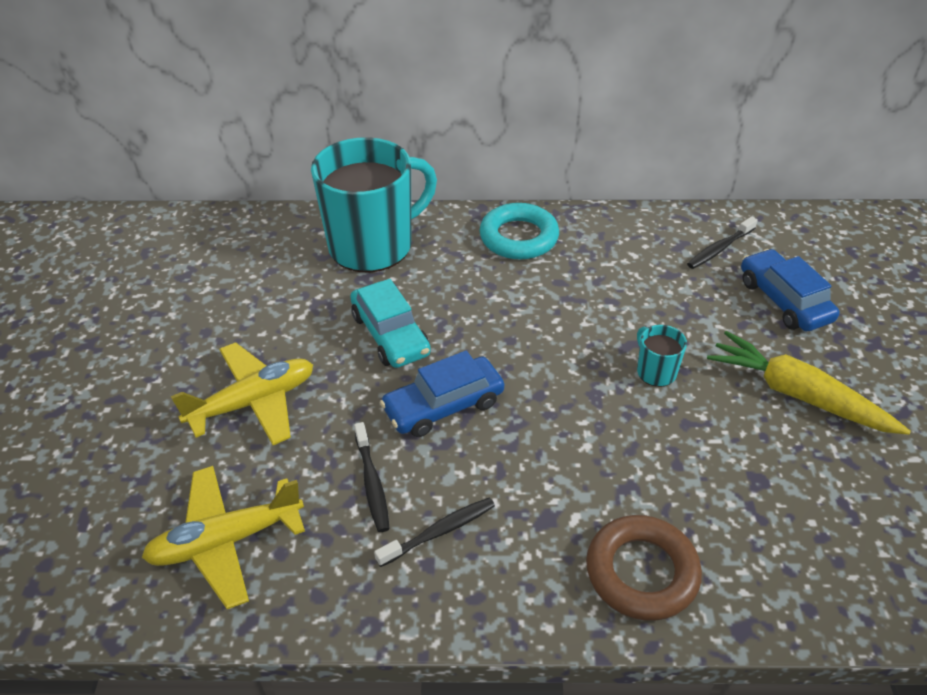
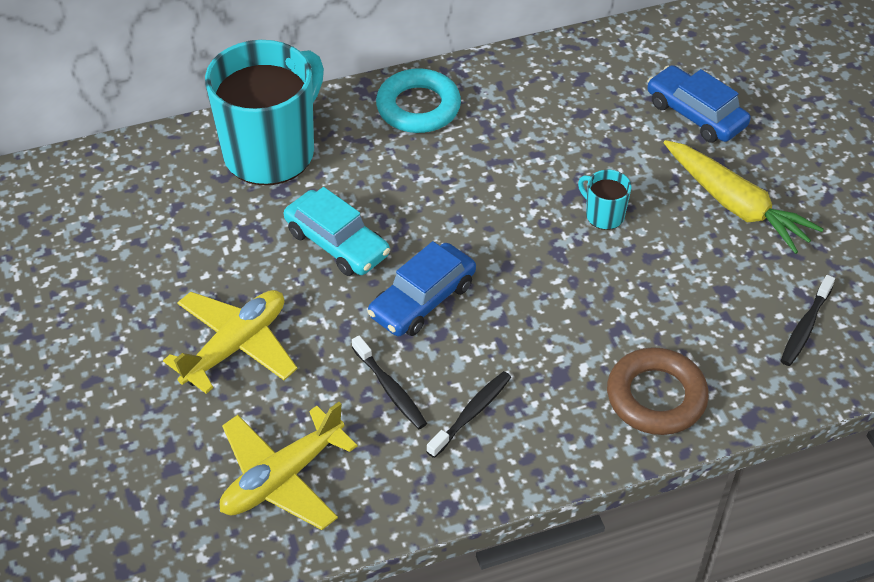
camera: 20 degrees left, 5 degrees up
black toothbrush [687,216,758,269] -> black toothbrush moved to [781,275,835,366]
yellow carrot [707,331,911,435] -> yellow carrot turned 150 degrees counterclockwise [664,140,823,254]

